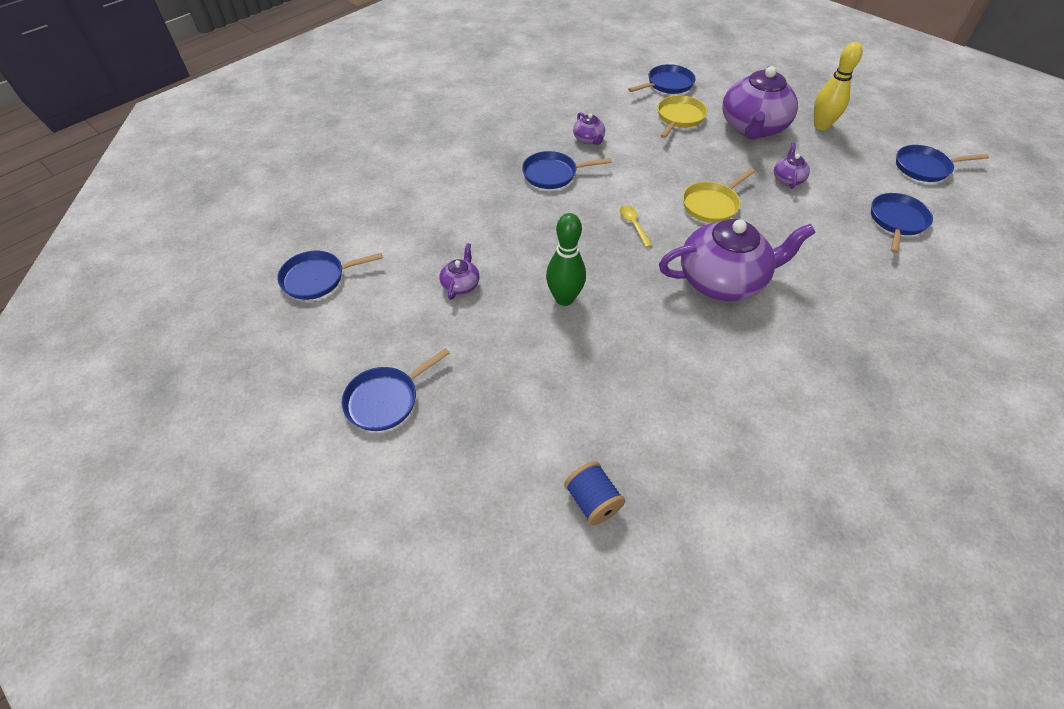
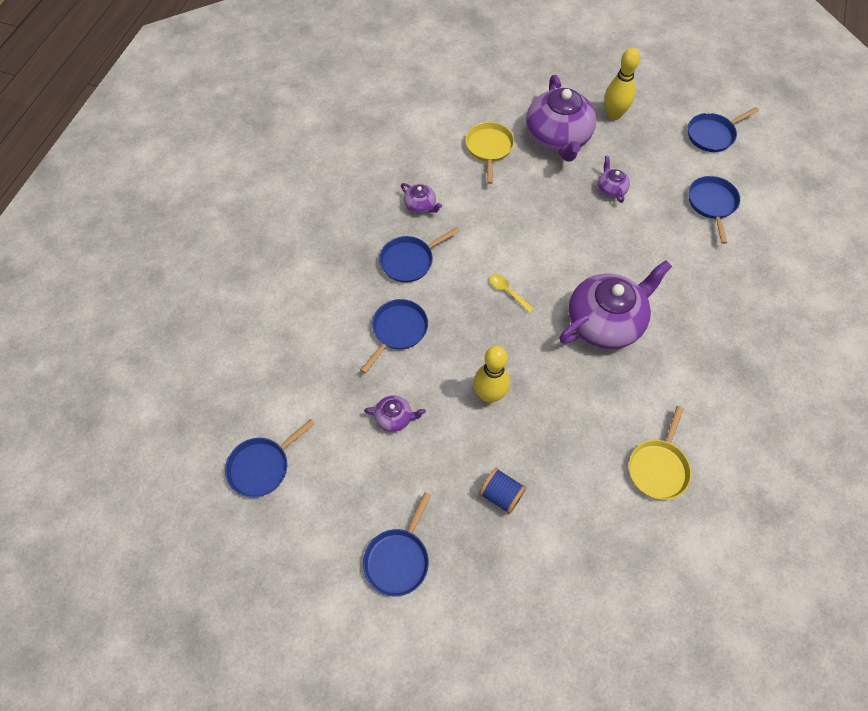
camera: 25 degrees left, 10 degrees up
purple teapot [440,243,479,300] -> purple teapot turned 105 degrees clockwise [364,396,426,432]
green bowling pin [546,213,586,306] -> yellow bowling pin [474,346,510,403]
blue spool [564,461,625,525] -> blue spool moved to [479,467,526,514]
blue pan [628,64,696,94] -> blue pan moved to [361,299,428,374]
yellow pan [683,168,755,223] -> yellow pan moved to [629,406,691,500]

